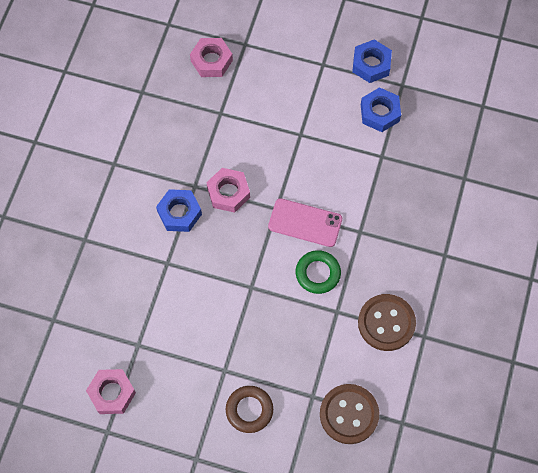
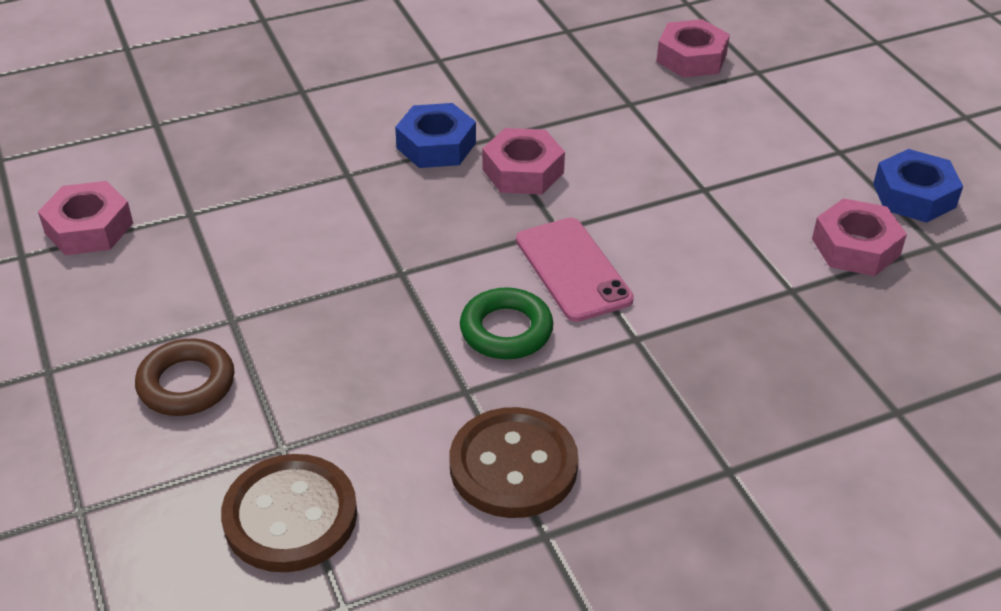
camera: 50 degrees right, 25 degrees down
blue nut [361,87,401,132] -> pink nut [812,198,907,276]

